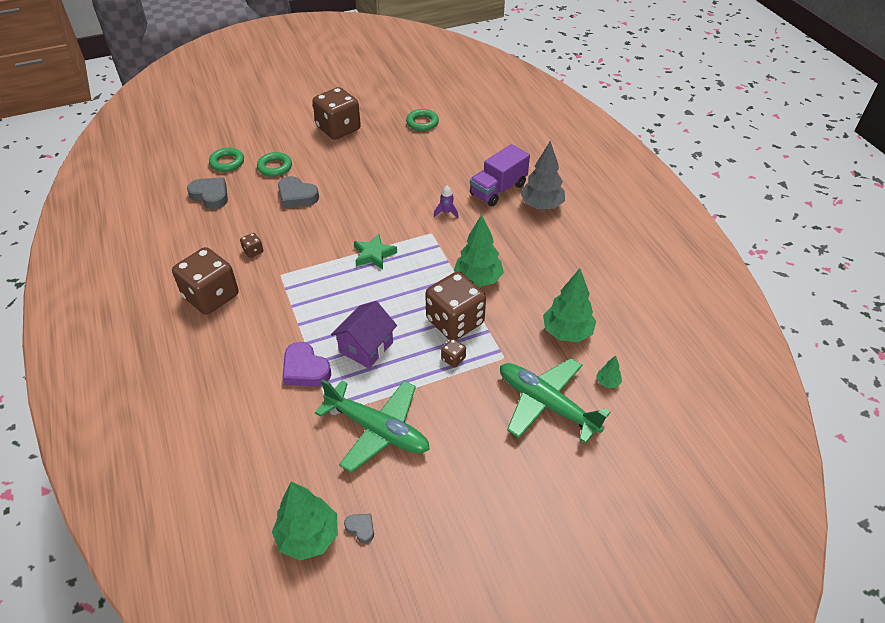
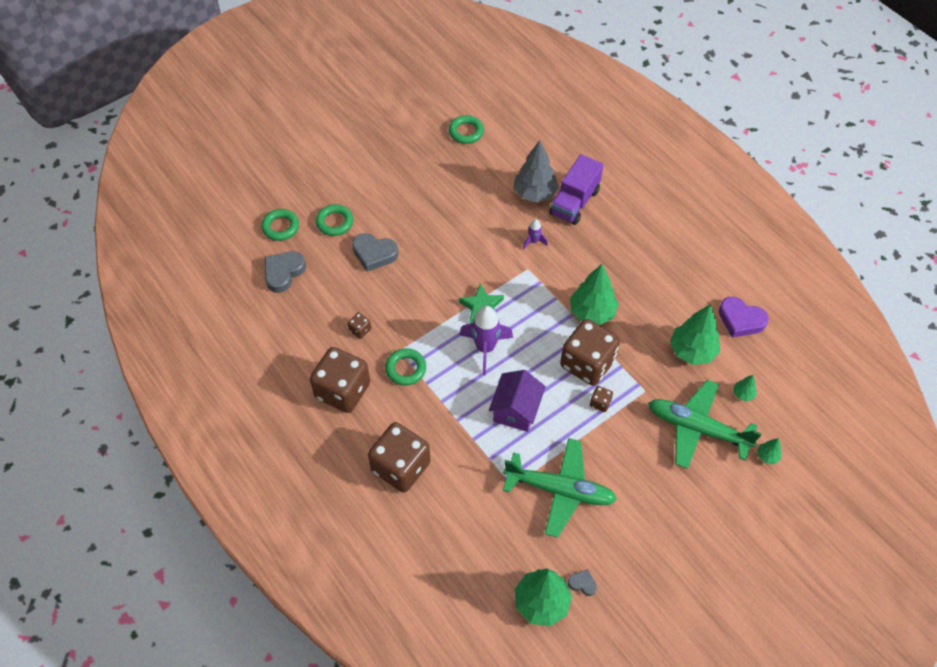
camera: 15 degrees left, 10 degrees up
grey heart [187,177,228,209] -> grey heart turned 75 degrees counterclockwise [265,251,306,293]
purple heart [283,342,331,387] -> purple heart moved to [719,297,769,338]
brown dice [312,87,361,140] -> brown dice moved to [368,422,431,493]
grey tree [520,141,565,209] -> grey tree moved to [513,140,559,203]
none -> green ring [385,348,426,386]
none -> purple rocket [459,306,513,375]
none -> green tree [757,438,781,464]

